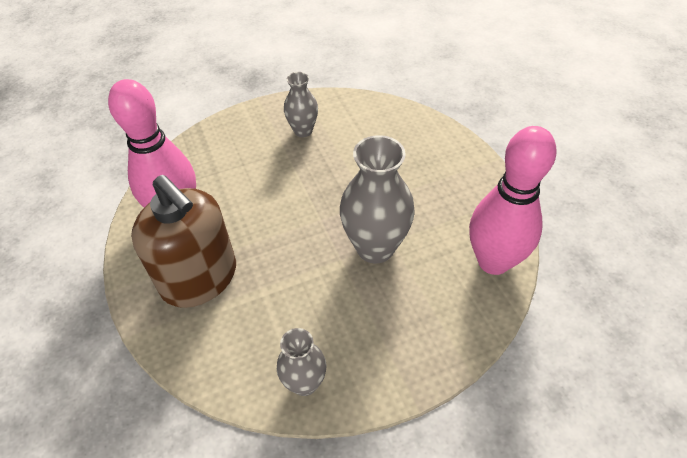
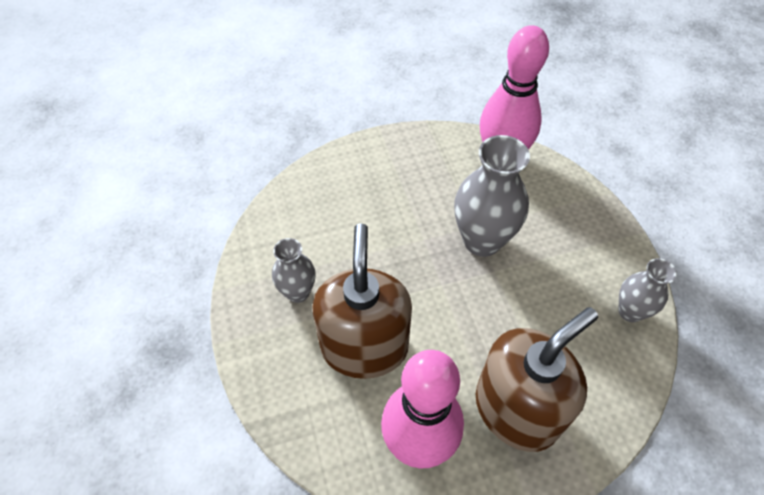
camera: 85 degrees left, 5 degrees up
none -> brown soap dispenser [312,224,412,379]

